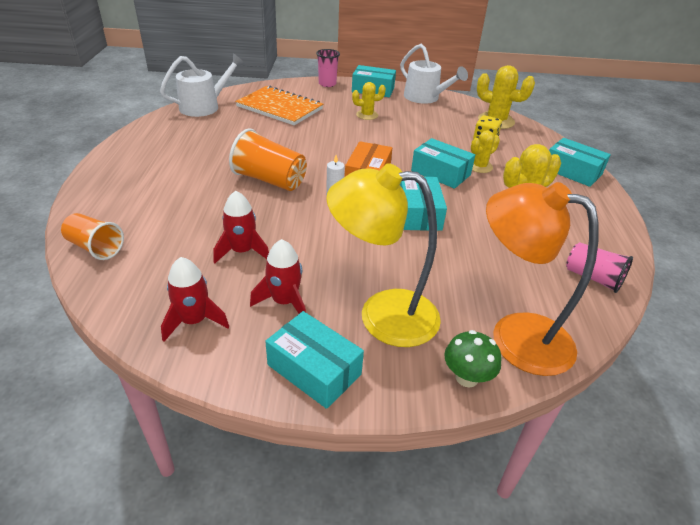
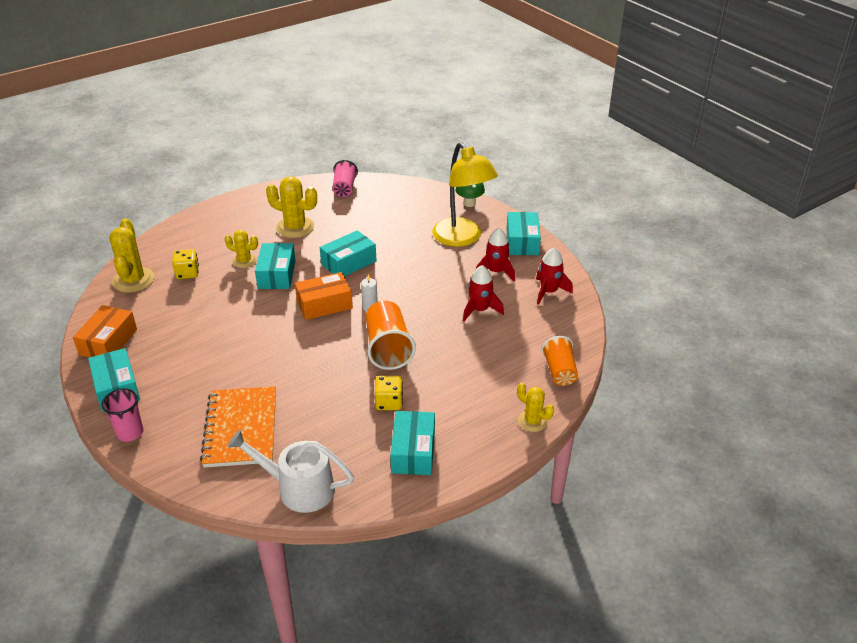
camera: 125 degrees left, 0 degrees up
yellow cactus [352,82,386,120] -> yellow cactus moved to [517,382,554,432]
white watering can [400,44,468,104] -> orange box [73,305,137,358]
orange lamp [486,182,599,376] -> none
turquoise box [549,138,611,187] -> turquoise box moved to [390,411,435,475]
none -> yellow dice [375,376,403,410]

